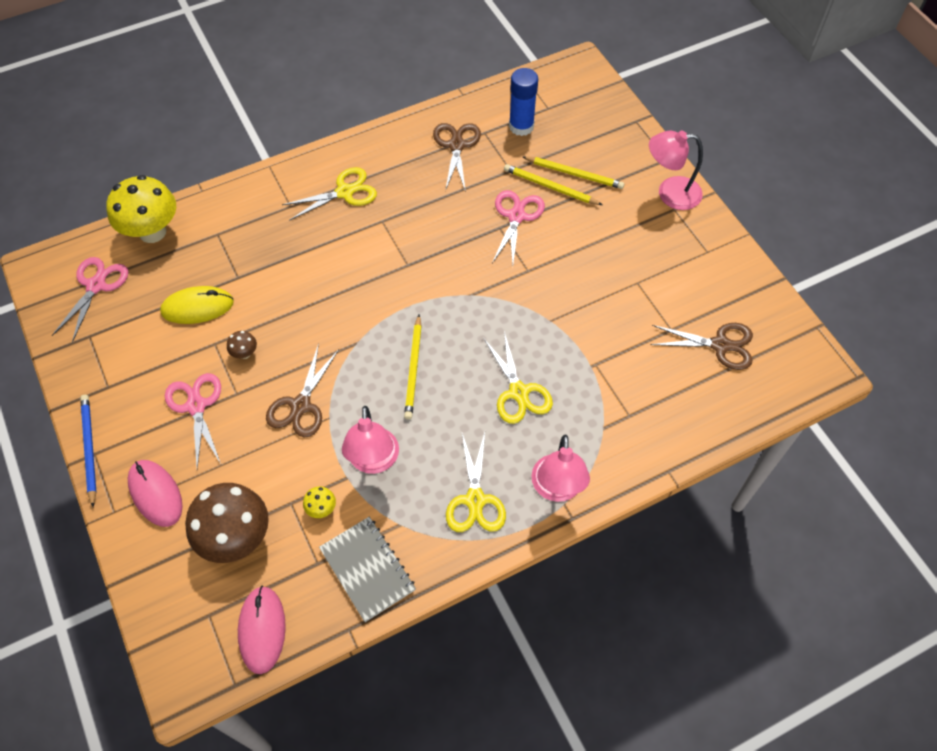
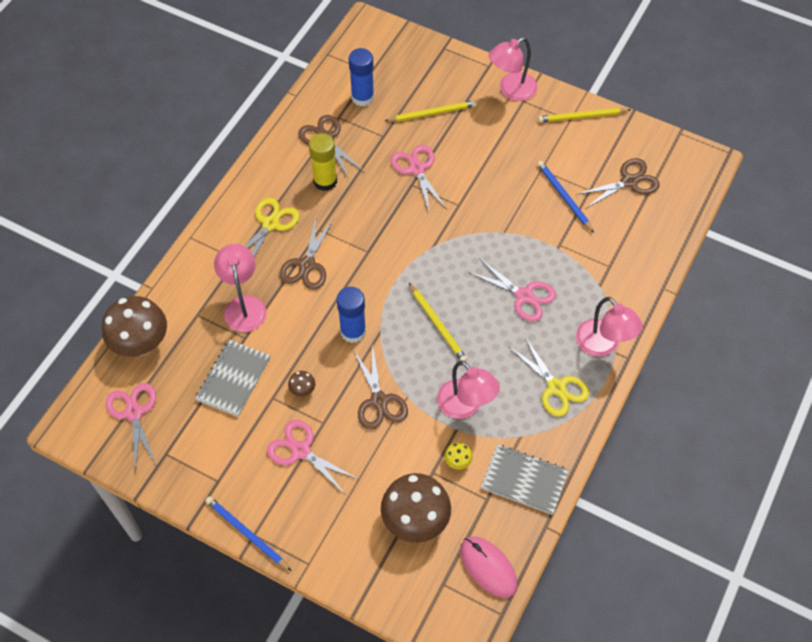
camera: 35 degrees left, 0 degrees up
yellow mushroom [106,175,176,243] -> brown mushroom [102,296,167,357]
pink mouse [128,460,183,527] -> none
yellow mouse [160,286,234,324] -> grey notebook [195,340,271,417]
yellow scissors [483,331,553,424] -> pink scissors [468,258,556,322]
yellow pencil [504,164,602,205] -> yellow pencil moved to [538,108,631,123]
none -> pink lamp [214,244,267,332]
none -> brown scissors [279,218,334,290]
none -> yellow glue stick [309,133,337,191]
none -> blue glue stick [337,287,366,343]
none -> blue pencil [537,161,594,233]

